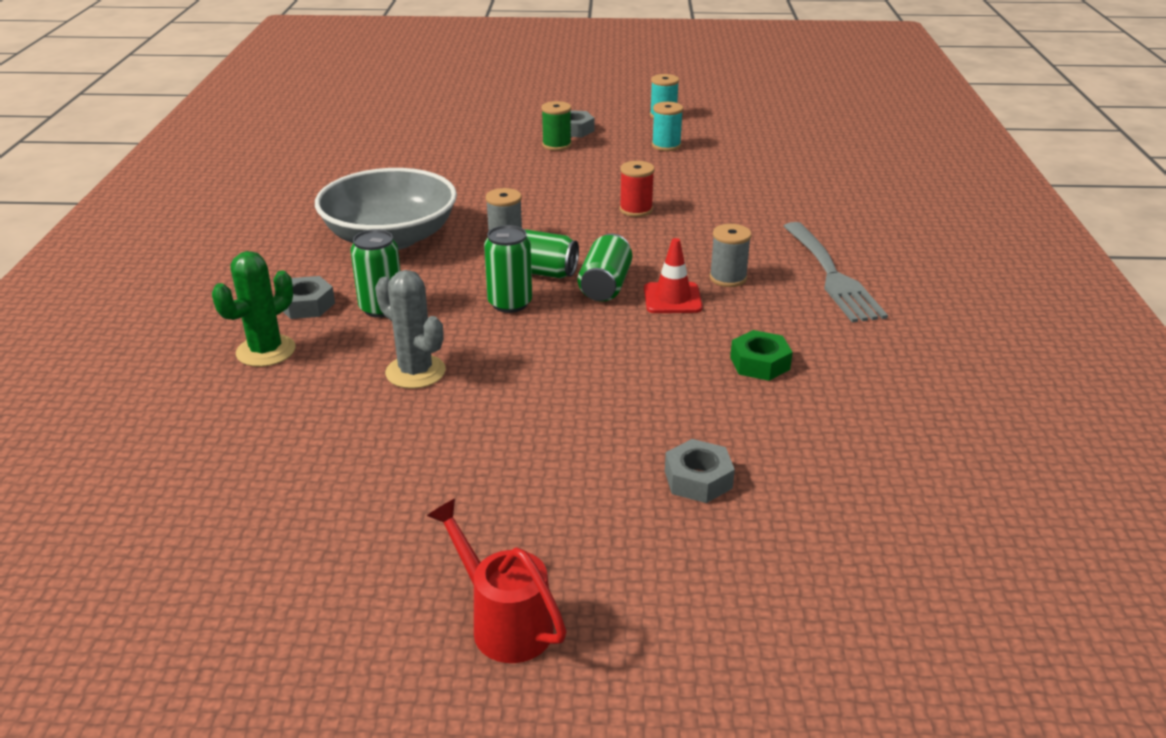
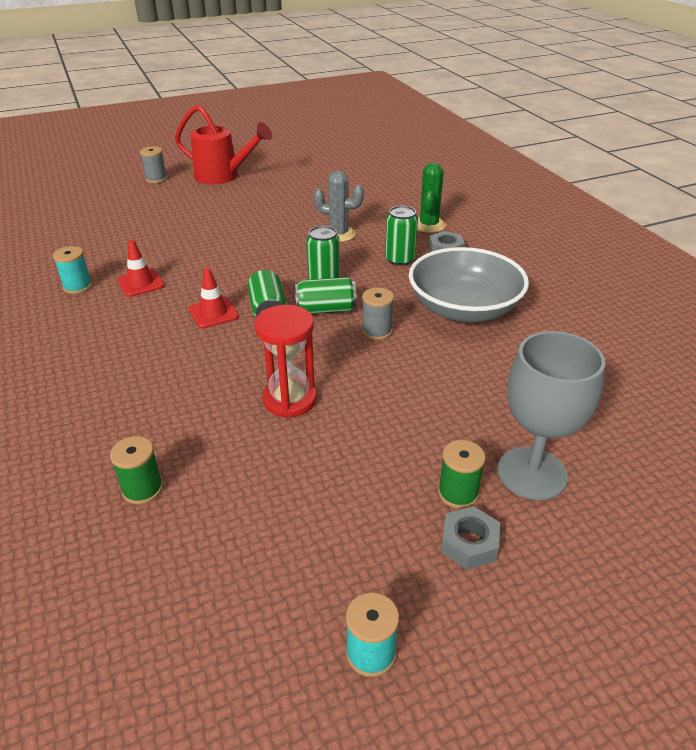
camera: 155 degrees right, 5 degrees up
red watering can [427,499,567,663] -> red watering can [175,105,272,185], size x1.52
red spool [620,161,654,217] -> red hourglass [254,305,317,418]
turquoise spool [652,102,683,151] -> turquoise spool moved to [53,246,92,294]
grey nut [665,439,735,503] -> none
grey spool [710,224,751,287] -> grey spool moved to [140,146,167,183]
green nut [730,330,793,381] -> red traffic cone [117,240,165,297]
grey fork [783,222,888,323] -> none
none -> green spool [110,436,163,504]
none -> grey goblet [497,331,605,500]

